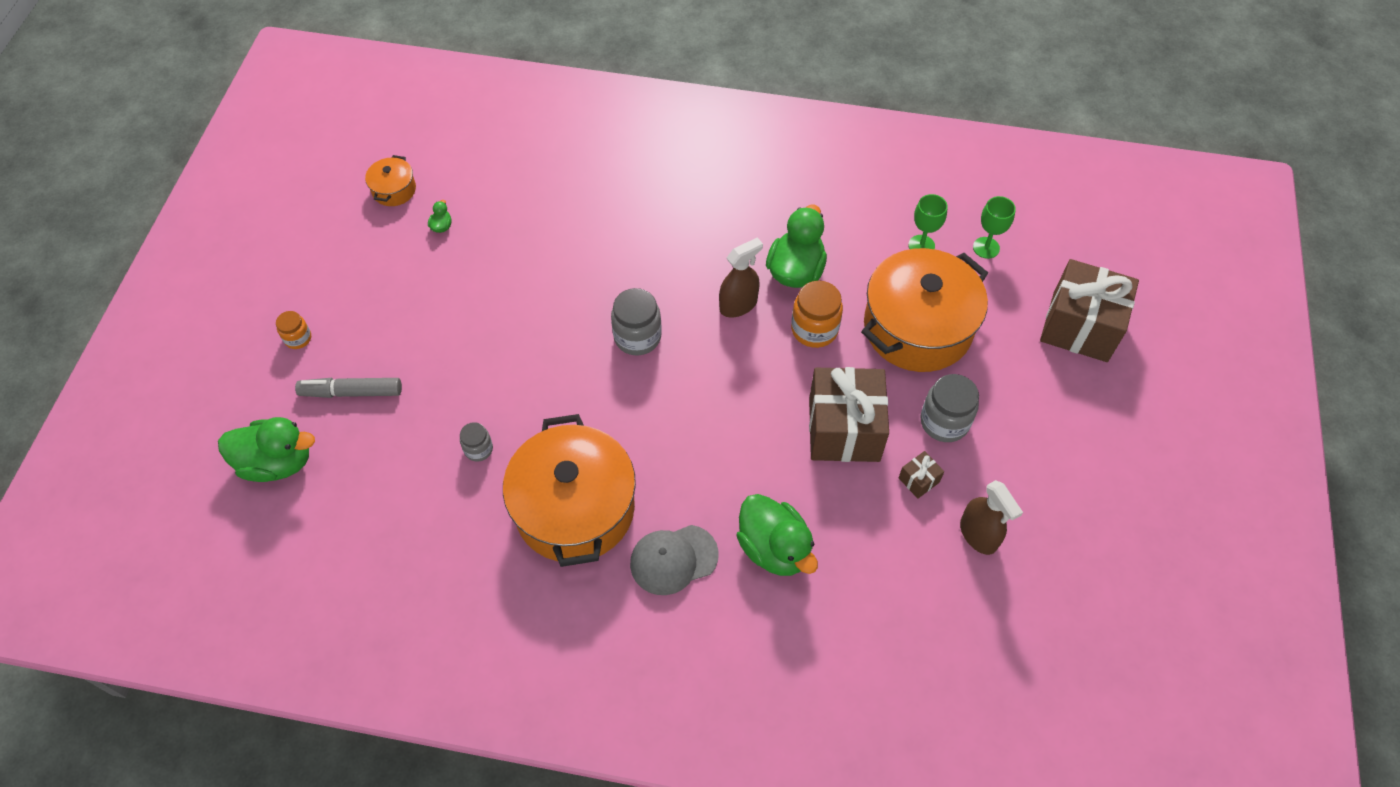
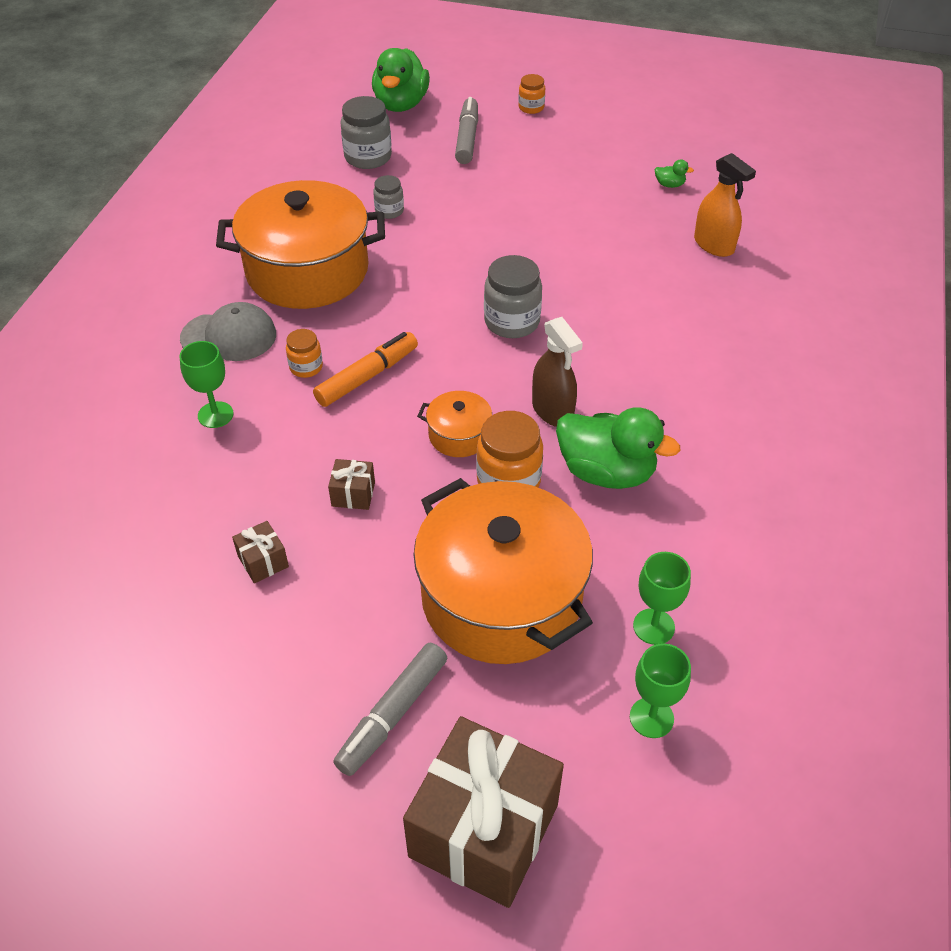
camera: 95 degrees right, 10 degrees down
orange pot [365,155,416,206] -> orange pot moved to [417,391,492,457]
grey cap [630,525,719,595] -> grey cap turned 105 degrees clockwise [180,302,276,361]
green duck [736,494,818,576] -> green goblet [180,341,233,428]
brown gift [809,367,889,462] -> brown gift [328,459,375,510], size x0.41
grey jar [920,374,979,442] -> grey jar moved to [341,96,392,169]
brown spray bottle [960,480,1023,555] -> none
none -> orange jar [286,329,323,378]
none -> orange marker [313,332,418,407]
none -> grey marker [333,642,447,776]
none -> orange spray bottle [694,153,756,257]

